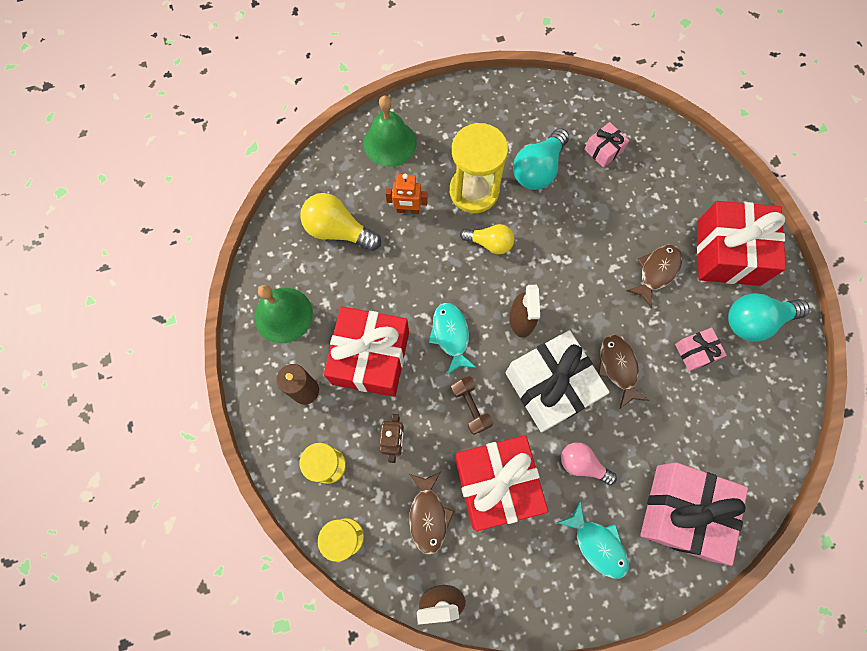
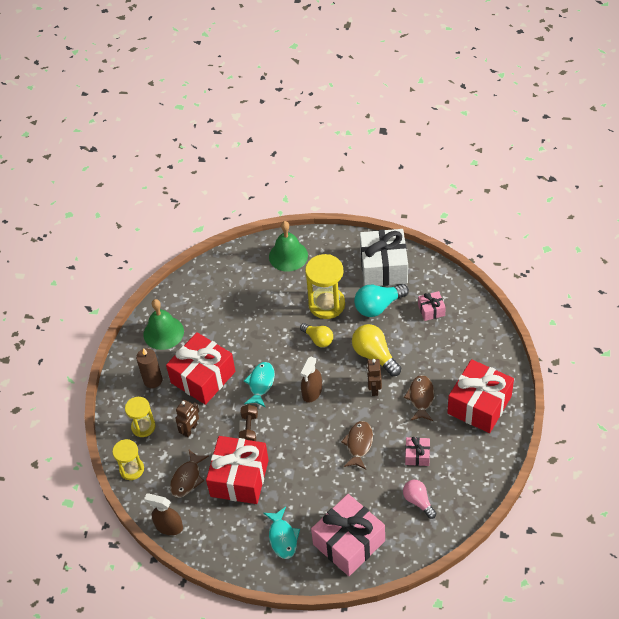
camera: 30 degrees right, 20 degrees down
yellow light bulb [300,193,381,251] -> yellow light bulb moved to [352,324,401,376]
orange robot [385,174,428,214] -> none
white gift [506,330,610,433] -> white gift moved to [360,229,408,286]
pink light bulb [561,442,617,485] -> pink light bulb moved to [403,480,436,519]
brown fish [626,245,682,308] -> brown fish turned 60 degrees counterclockwise [404,375,434,421]
turquoise light bulb [728,293,810,342] -> none
none -> brown robot [367,359,382,396]

